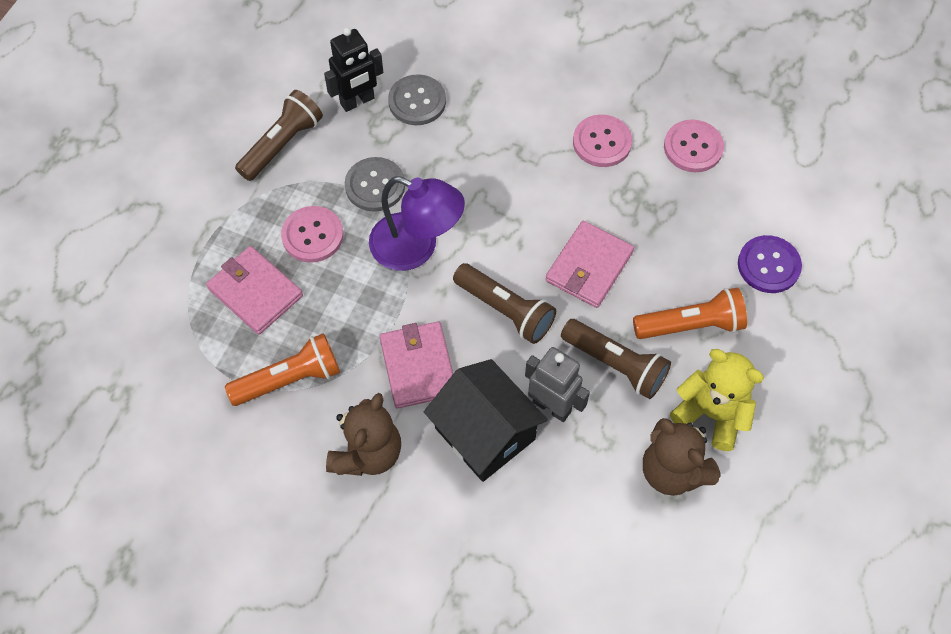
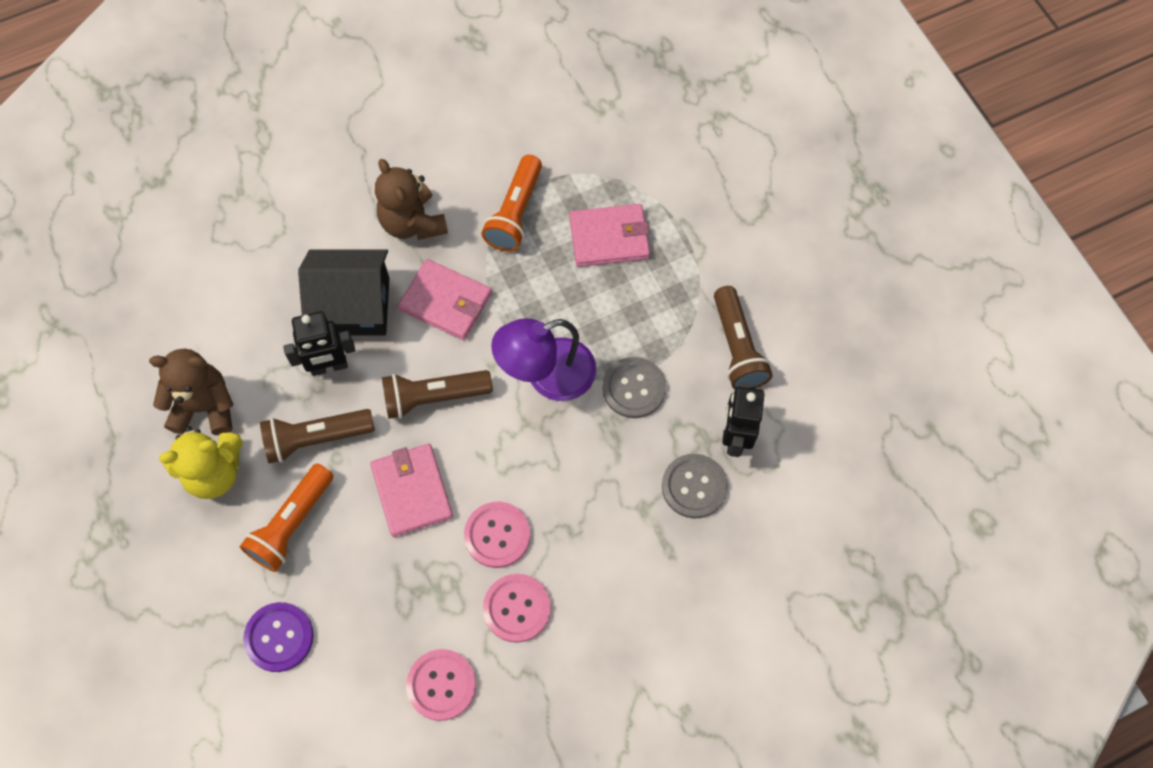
camera: 130 degrees right, 5 degrees up
pink button [281,206,343,263] -> pink button moved to [464,502,530,568]
grey robot [525,347,590,422] -> black robot [283,311,355,376]

